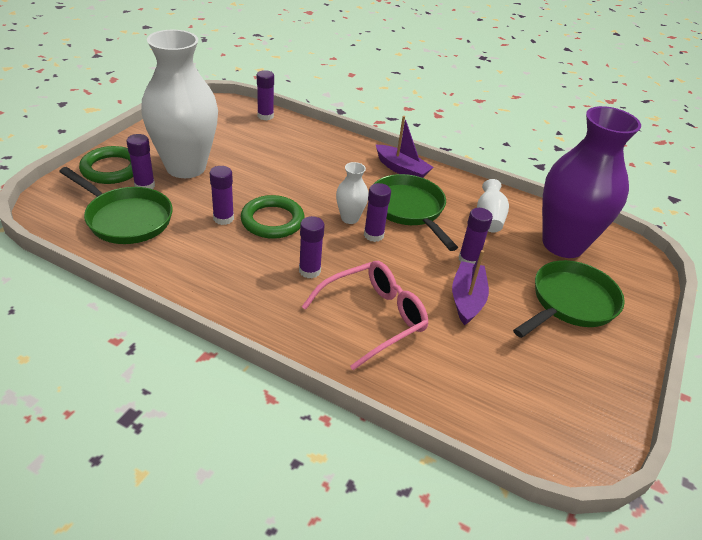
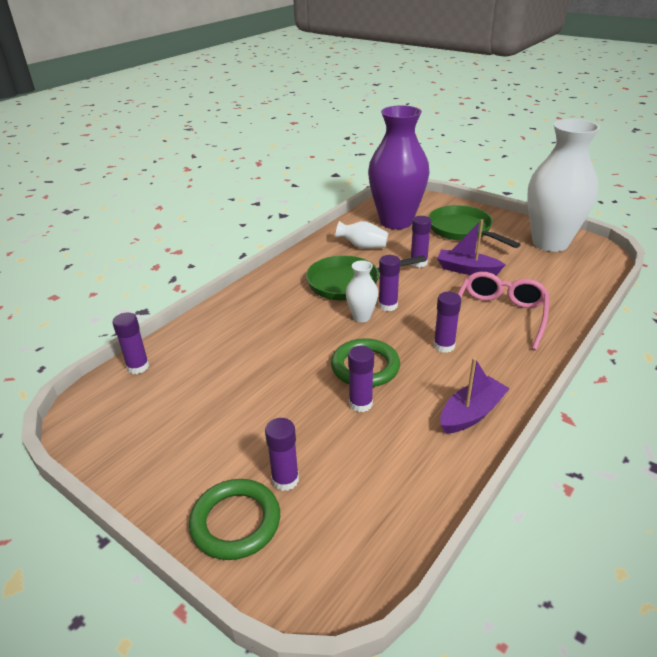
camera: 75 degrees left, 5 degrees down
green pan [59,167,173,244] -> none
white vase [141,30,218,178] -> white vase moved to [527,119,600,252]
pink glasses [302,261,429,370] -> pink glasses turned 45 degrees clockwise [456,272,549,350]
purple boat [376,116,434,178] -> purple boat moved to [440,358,510,434]

